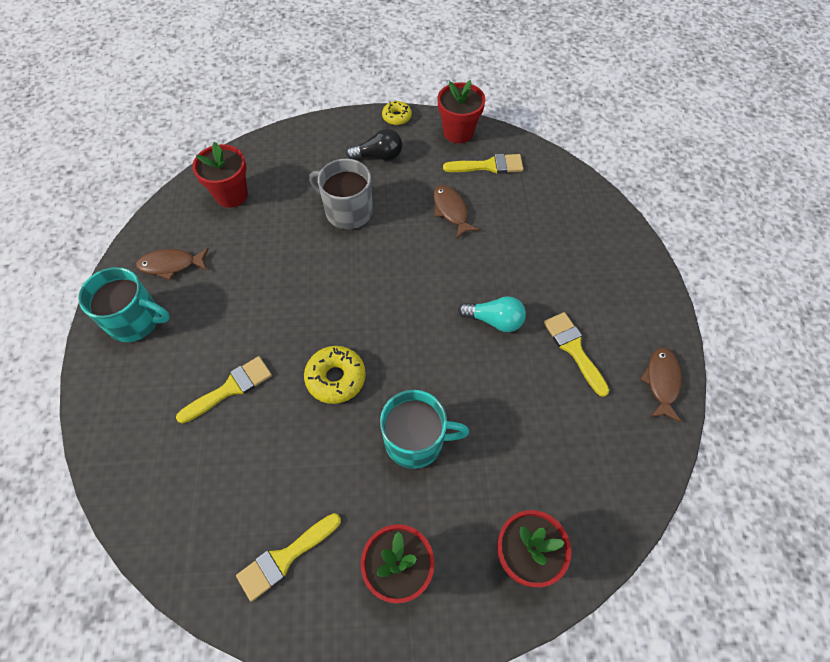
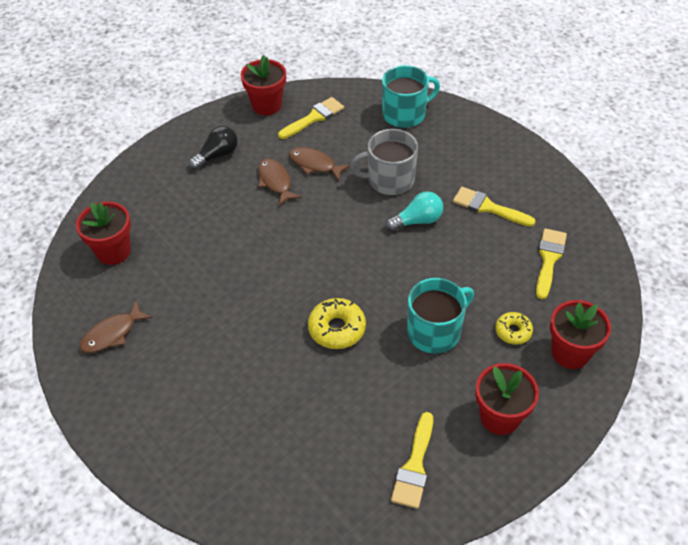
camera: 35 degrees left, 10 degrees down
turquoise mug [78,267,170,342] -> turquoise mug moved to [382,65,440,128]
yellow brush [176,356,272,424] -> yellow brush moved to [536,228,567,300]
grey mug [309,159,373,229] -> grey mug moved to [350,129,418,195]
yellow donut [382,101,412,125] -> yellow donut moved to [495,312,533,345]
brown fish [640,347,682,422] -> brown fish moved to [258,158,301,206]

